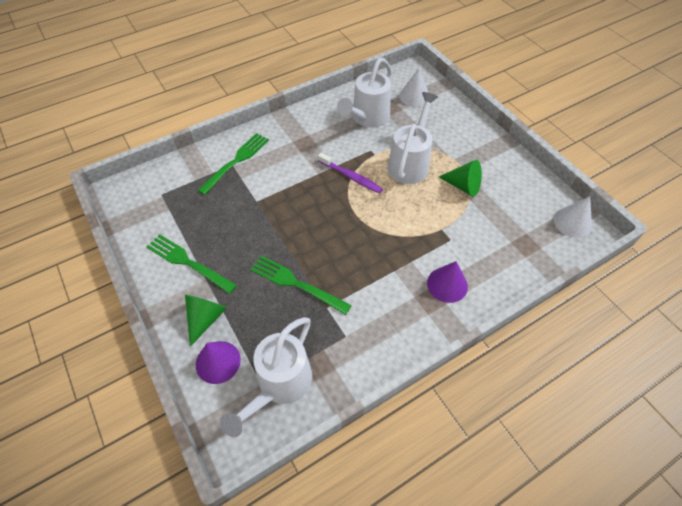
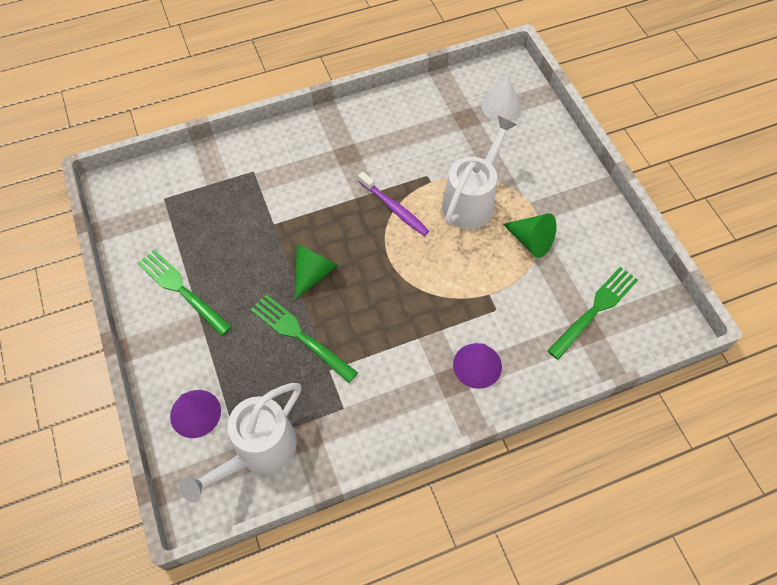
camera: 10 degrees right, 5 degrees up
green cone [185,294,227,347] -> green cone moved to [295,244,338,300]
green fork [198,133,269,195] -> green fork moved to [547,267,638,360]
white watering can [337,58,392,127] -> none
white cone [553,196,592,238] -> none

